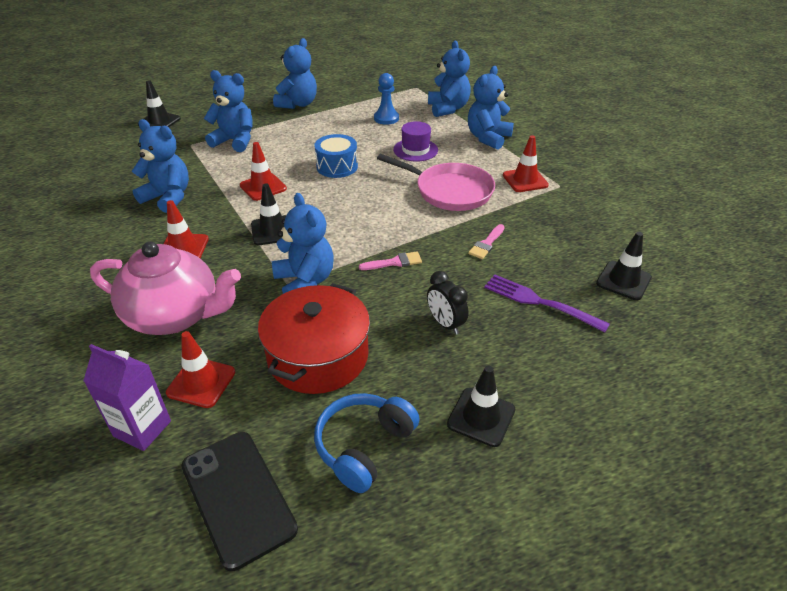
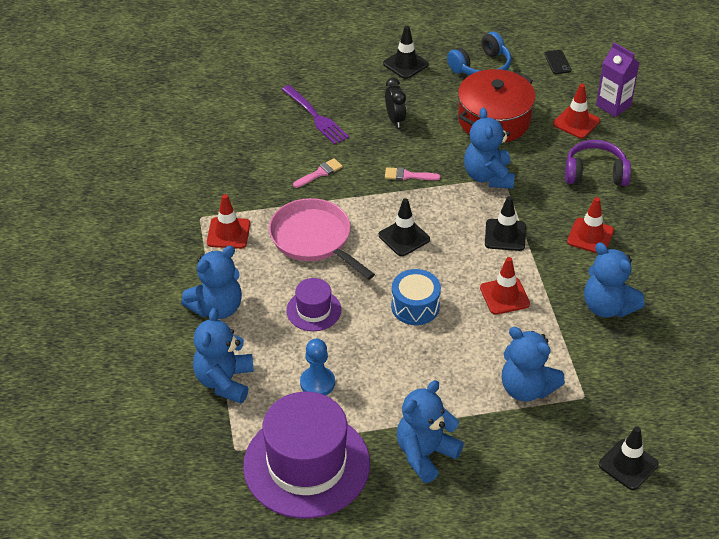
camera: 160 degrees left, 5 degrees up
pink teapot [90,241,241,335] -> purple headphones [565,140,631,186]
black phone [181,432,298,571] -> black phone [544,50,571,74], size x0.45
black traffic cone [596,232,652,300] -> black traffic cone moved to [379,198,430,256]
none -> purple hat [243,392,370,519]

